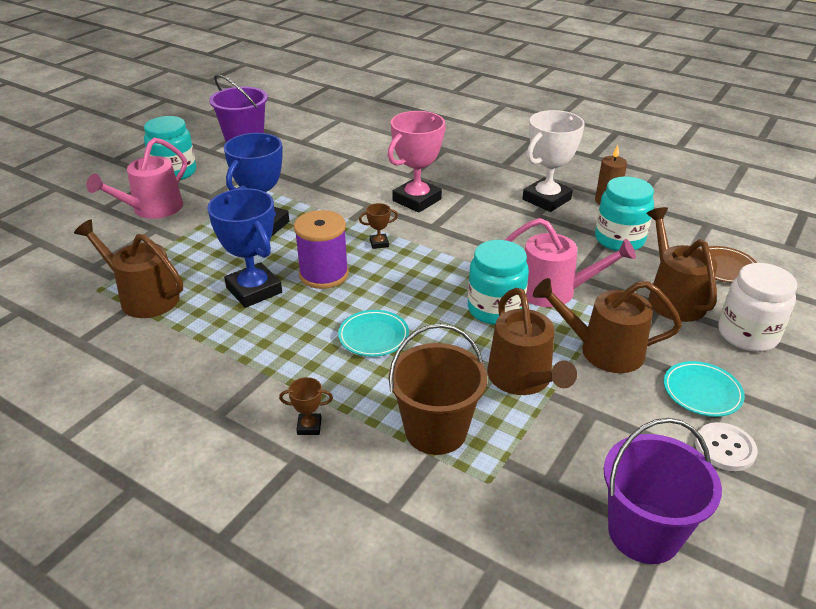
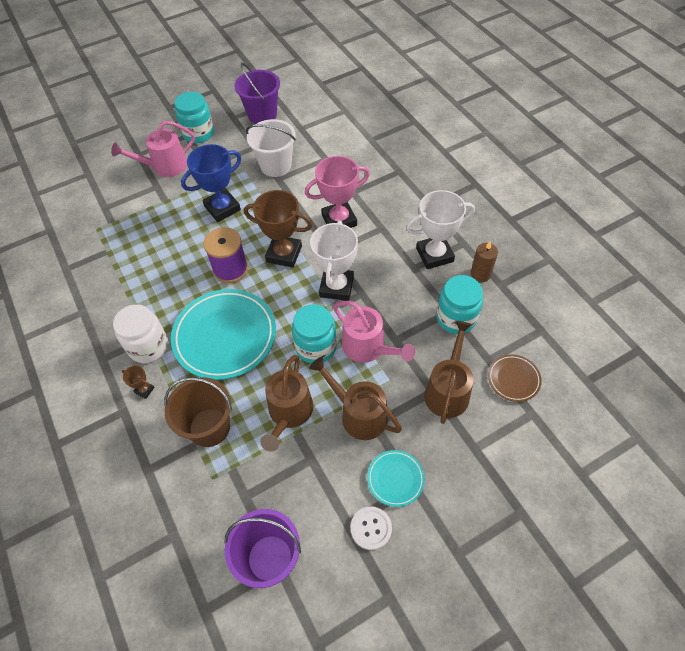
camera: 30 degrees right, 20 degrees up
brown watering can [74,219,183,318] -> none
blue trophy [207,188,282,308] -> none
turquoise plate [338,310,409,357] -> turquoise plate [171,289,276,380], size x2.11
brown trophy [359,203,398,249] -> brown trophy [244,190,312,268], size x2.31
white jar [718,263,797,352] -> white jar moved to [113,304,168,363]
none -> white bucket [246,119,296,177]
none -> white trophy [310,221,358,301]

